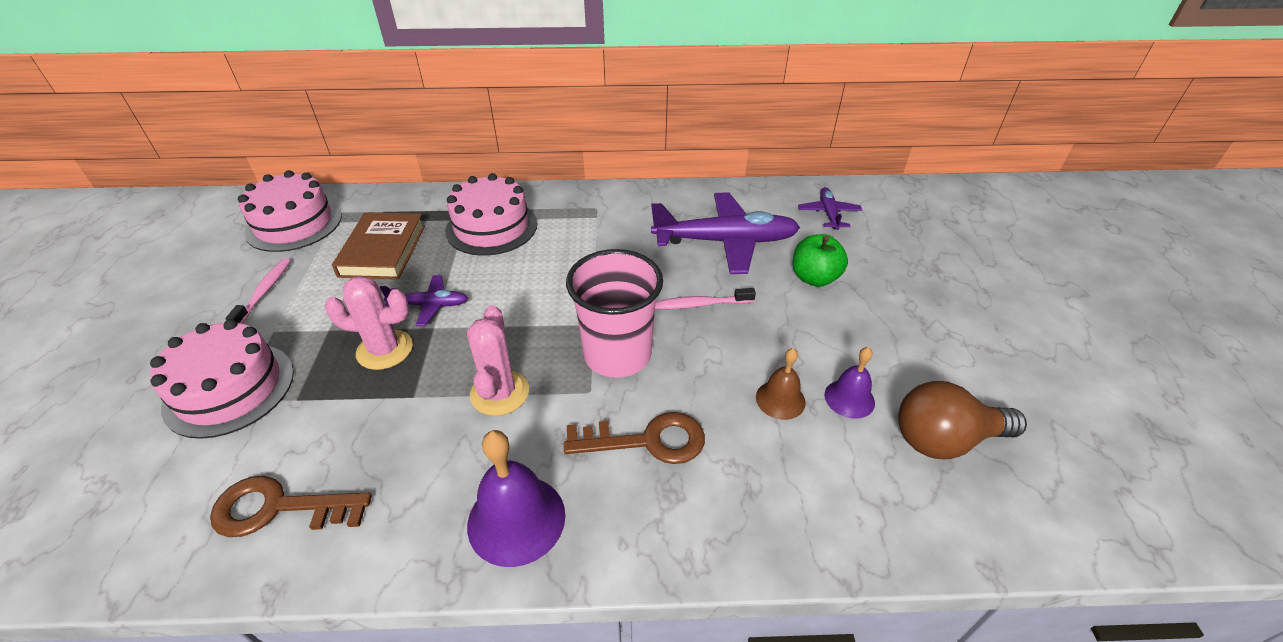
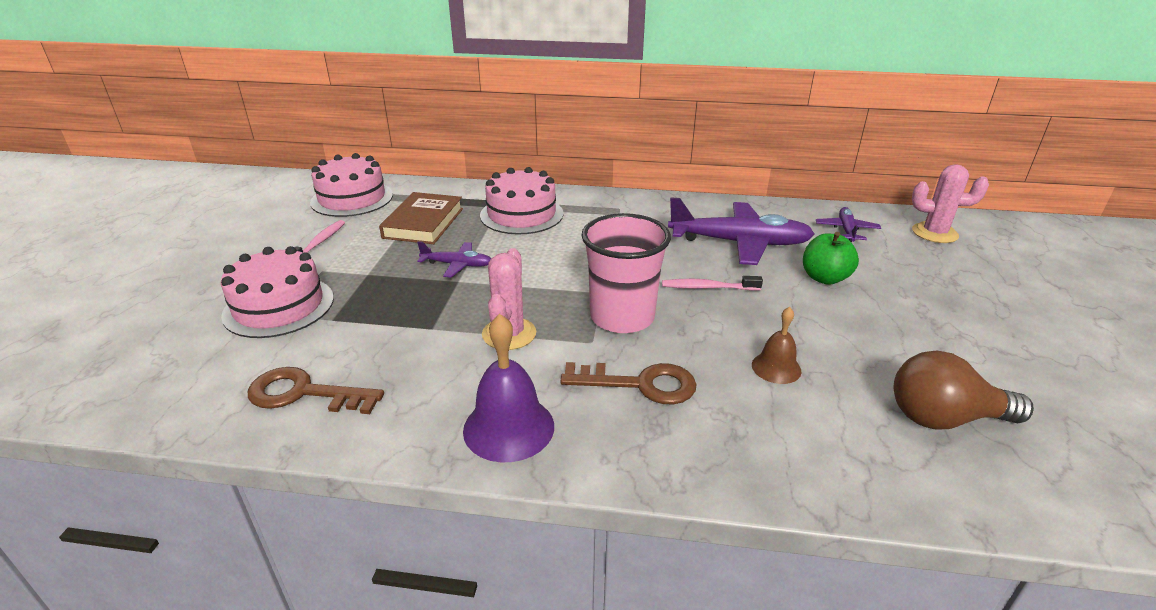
camera: 10 degrees right, 10 degrees down
pink cactus [324,276,413,370] -> pink cactus moved to [912,164,989,243]
purple bell [824,347,875,419] -> none

